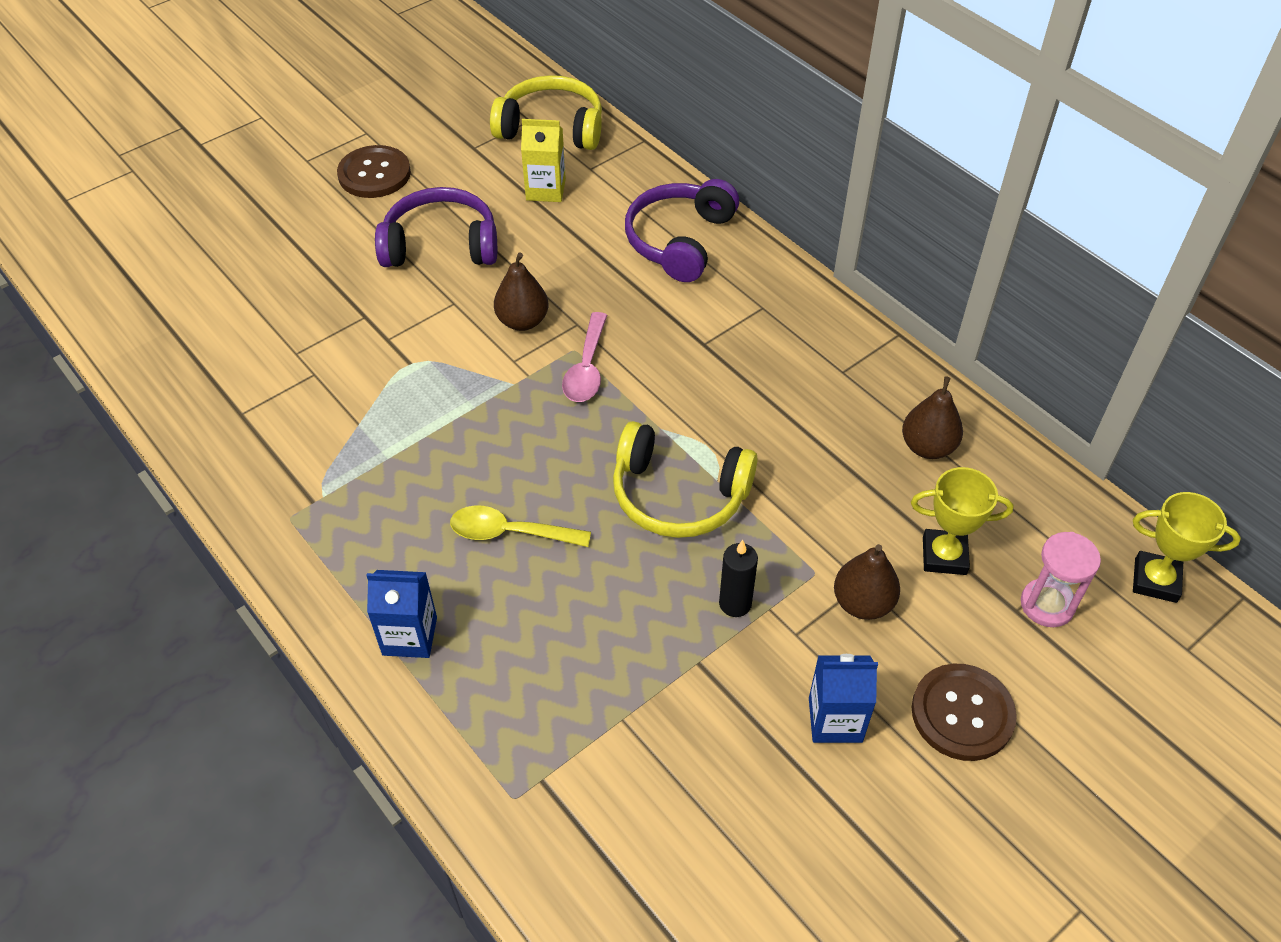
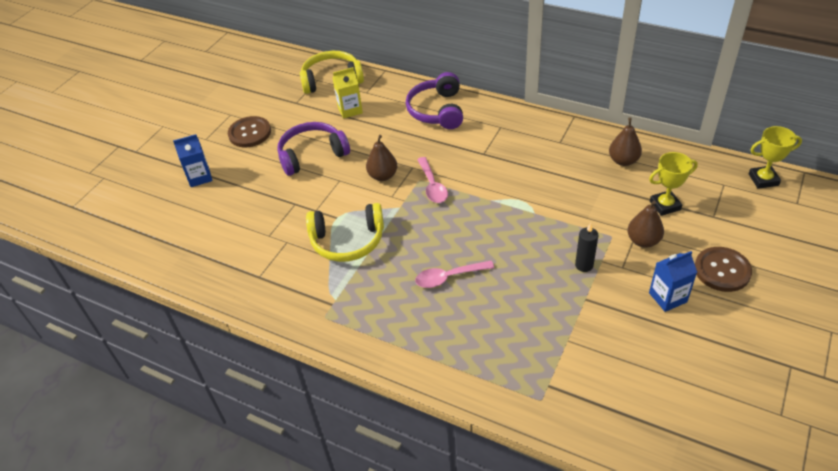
camera: 20 degrees left, 5 degrees down
blue carton [366,570,437,658] -> blue carton moved to [173,134,213,187]
yellow spoon [450,506,591,547] -> pink spoon [415,261,494,288]
yellow headphones [613,421,758,538] -> yellow headphones moved to [306,203,384,262]
pink hourglass [1021,532,1101,627] -> none

